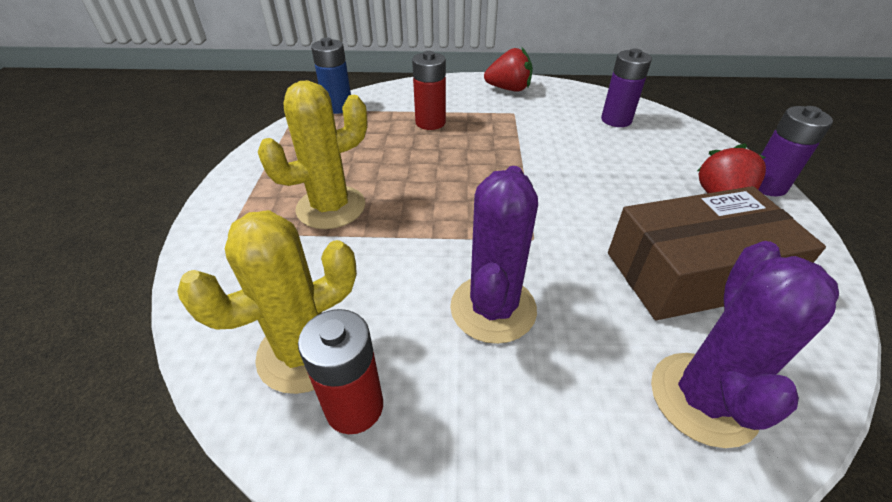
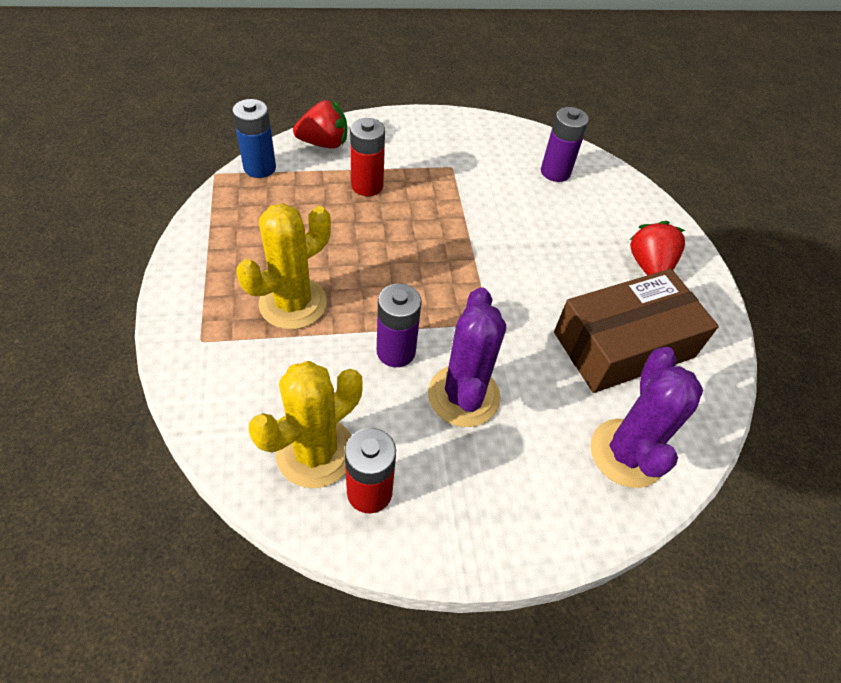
camera: 15 degrees left, 10 degrees up
red strawberry [484,48,533,91] -> red strawberry moved to [293,100,347,149]
purple battery [758,106,833,196] -> purple battery moved to [377,283,422,367]

